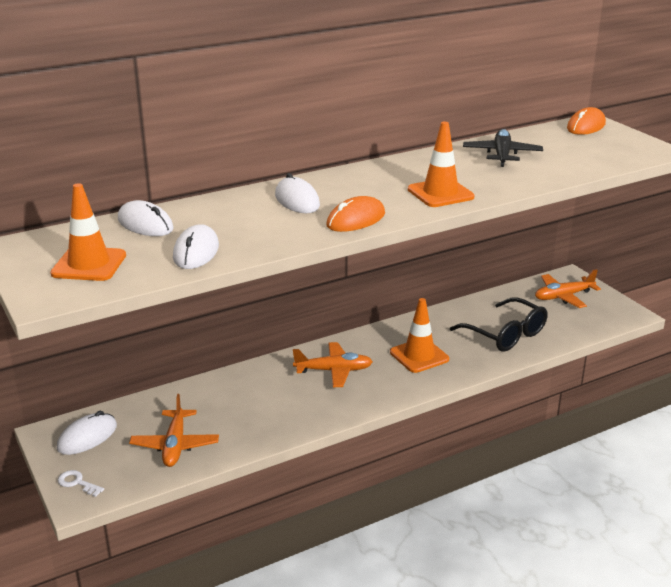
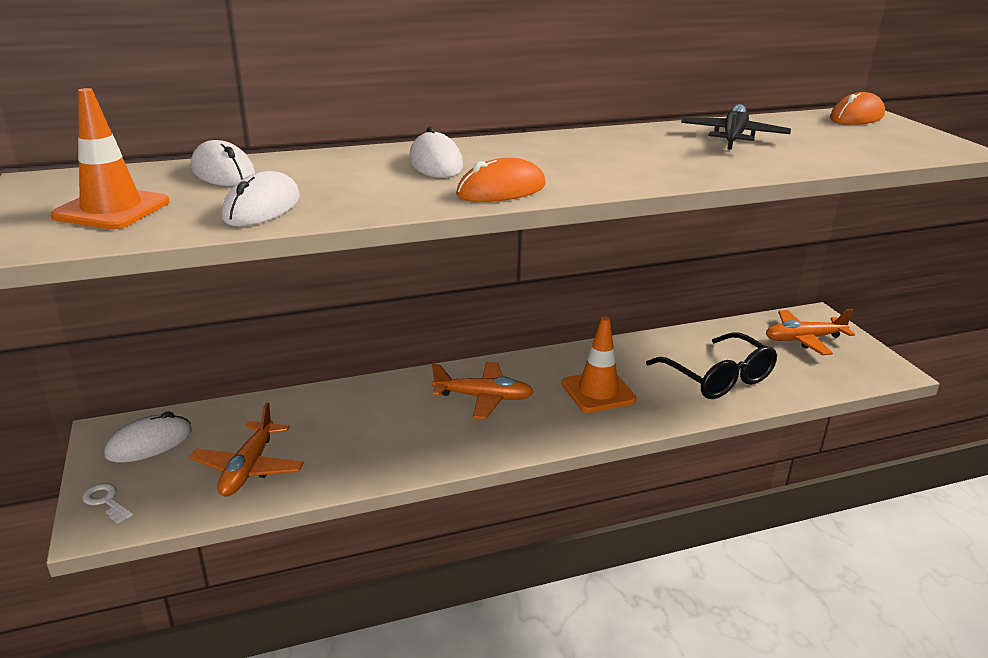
camera: 10 degrees right, 0 degrees up
orange traffic cone [408,122,474,207] -> none

